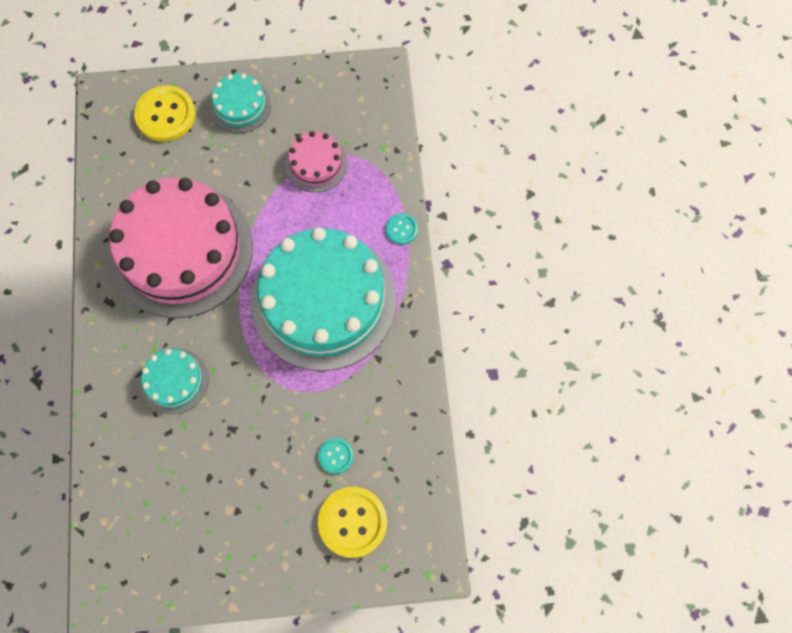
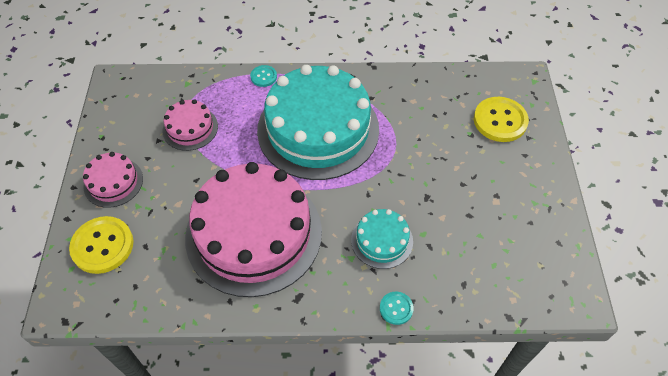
camera: 85 degrees left, 15 degrees down
turquoise cake [210,73,271,133] -> pink cake [83,152,143,208]
turquoise button [318,438,354,474] -> turquoise button moved to [380,292,414,325]

